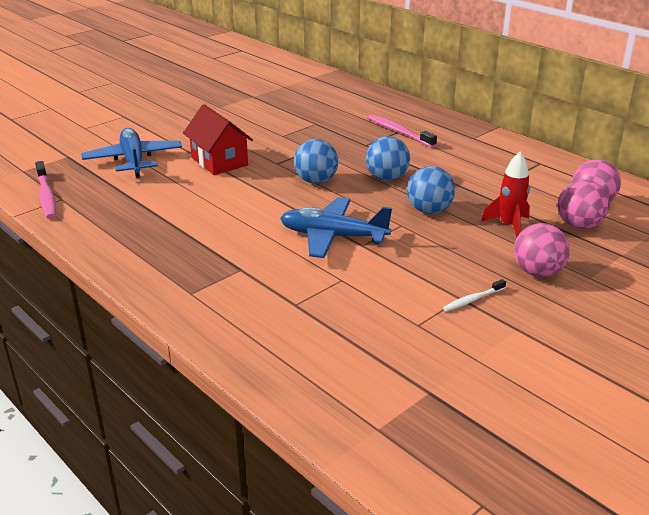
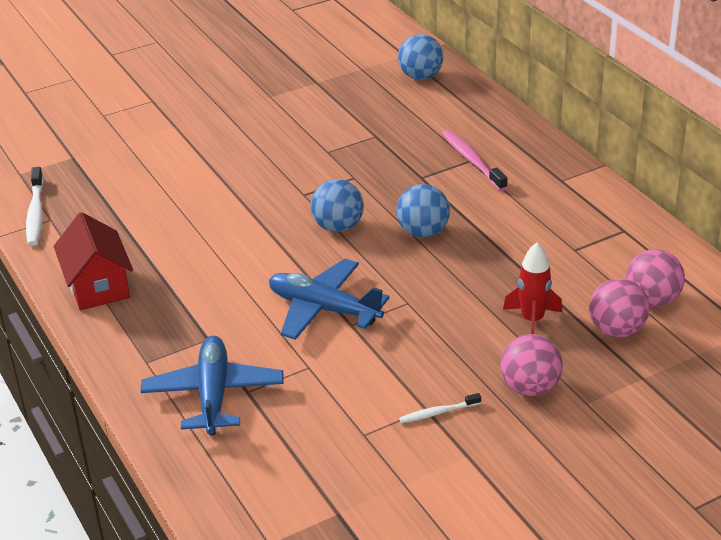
camera: 15 degrees right, 5 degrees up
pink toothbrush [35,161,56,219] -> white toothbrush [26,167,44,246]
blue plane [81,128,182,178] -> blue plane moved to [140,336,284,435]
red house [183,104,253,175] -> red house moved to [54,212,133,310]
blue ball [407,166,455,214] -> blue ball moved to [398,34,443,80]

